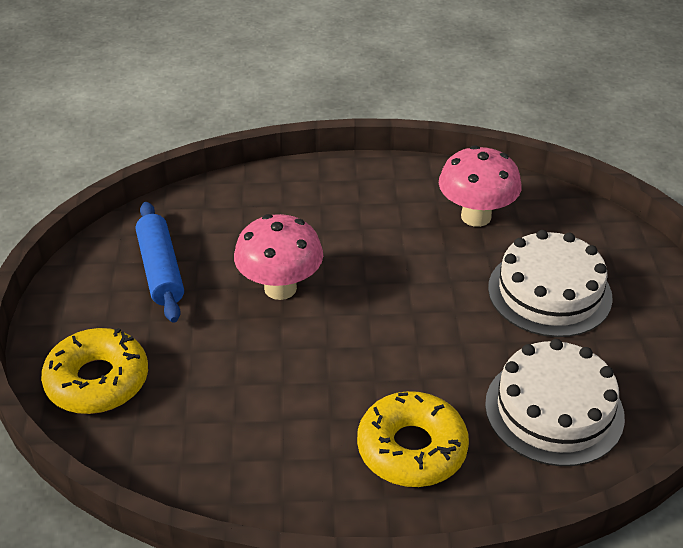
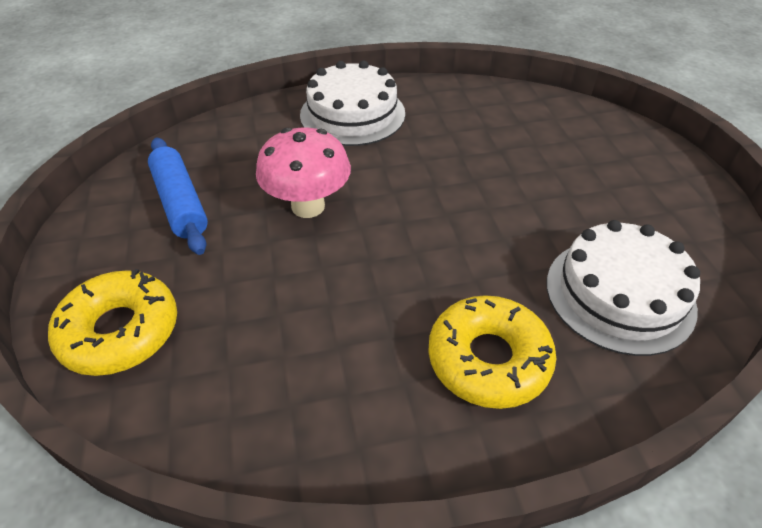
camera: 10 degrees left, 5 degrees up
pink mushroom [439,145,522,227] -> none
white cake [488,230,613,337] -> white cake moved to [300,61,405,146]

